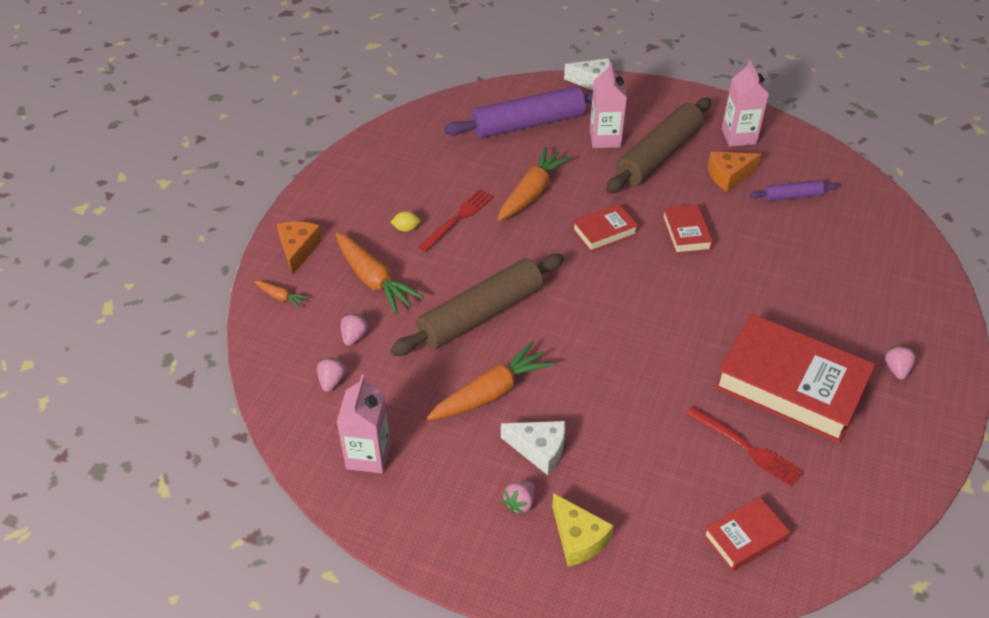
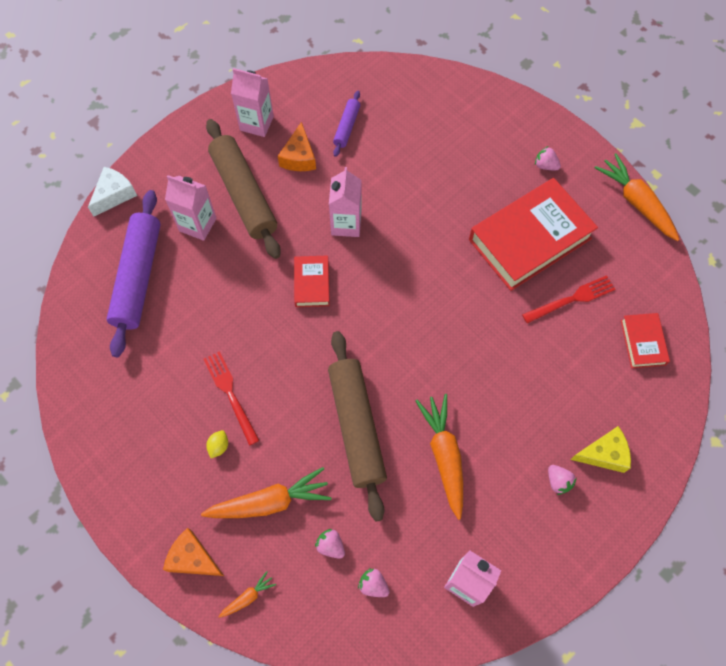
camera: 65 degrees left, 20 degrees up
orange carrot [497,147,572,221] -> orange carrot moved to [594,153,680,241]
white cheese [501,421,565,475] -> none
red book [662,204,713,254] -> pink carton [329,167,362,237]

